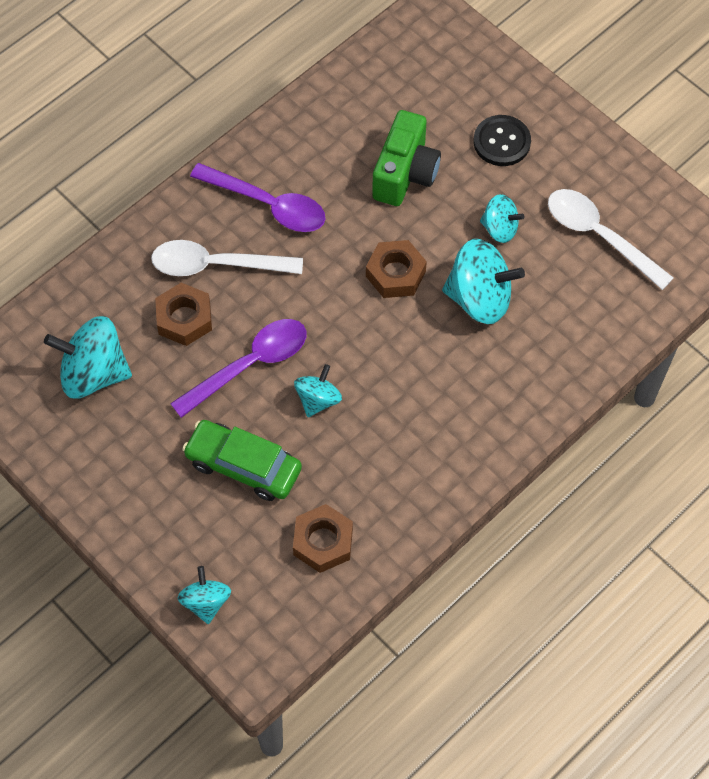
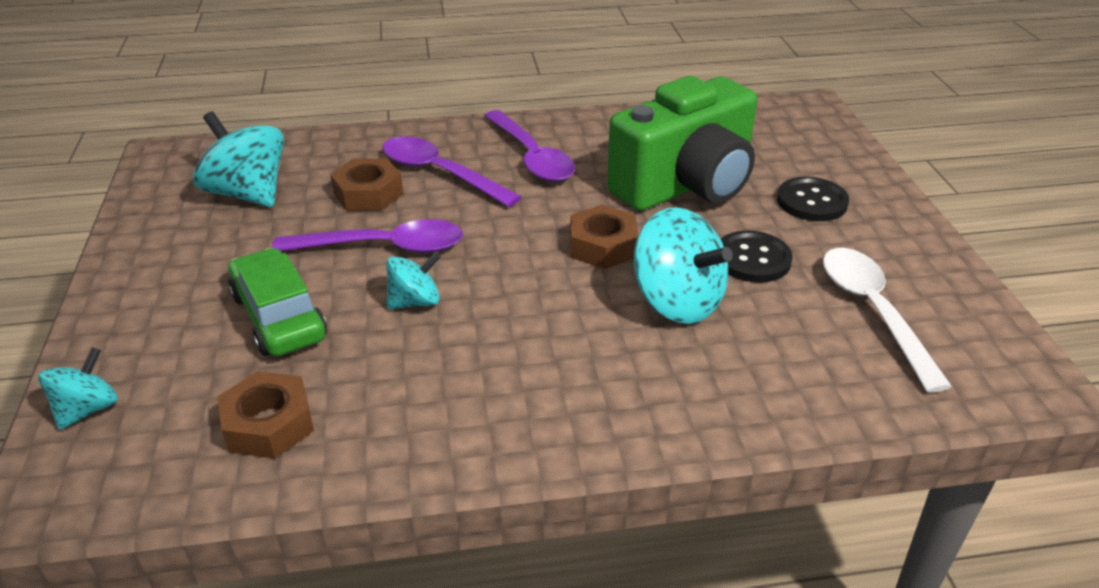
camera: 35 degrees right, 25 degrees down
white spoon [151,240,303,276] -> purple spoon [382,136,522,207]
green camera [372,110,441,206] -> green camera [607,76,757,211], size x1.54
turquoise spinning top [480,194,525,243] -> black button [721,231,793,283]

